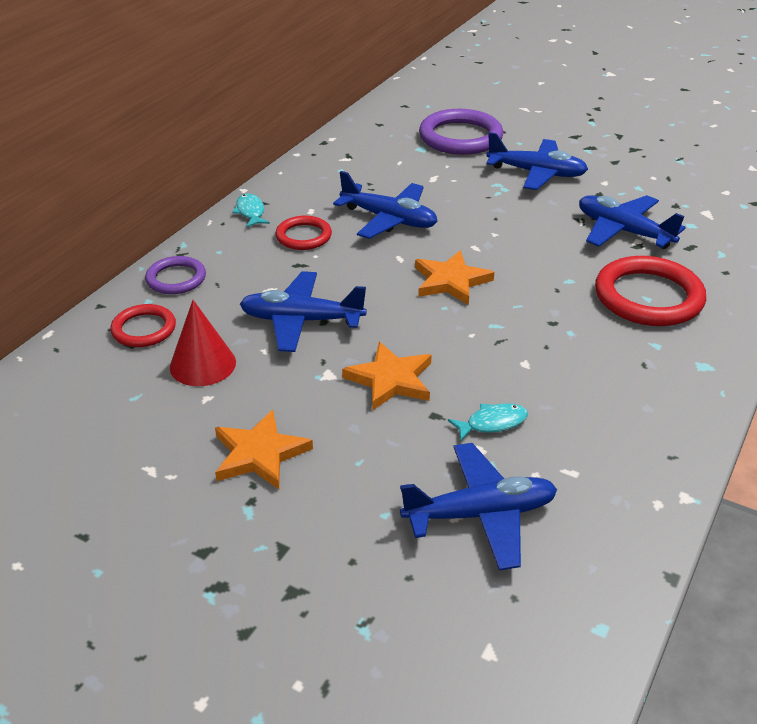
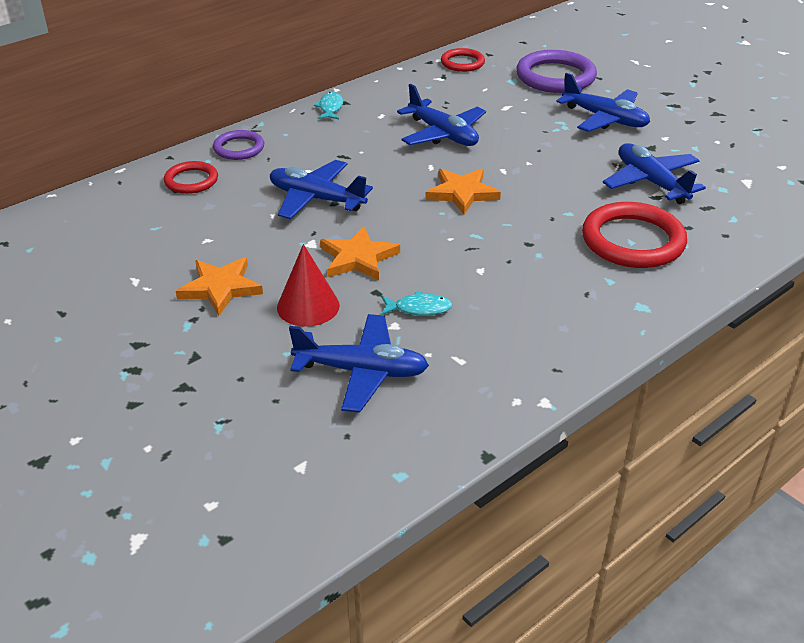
camera: 20 degrees right, 0 degrees up
red cone [170,300,236,386] -> red cone moved to [277,244,340,327]
red ring [276,216,332,250] -> red ring moved to [441,48,485,72]

